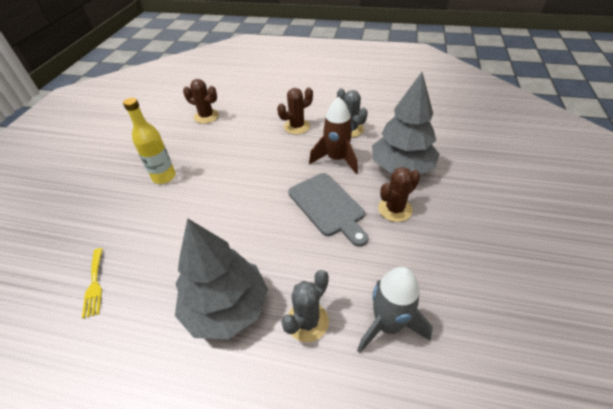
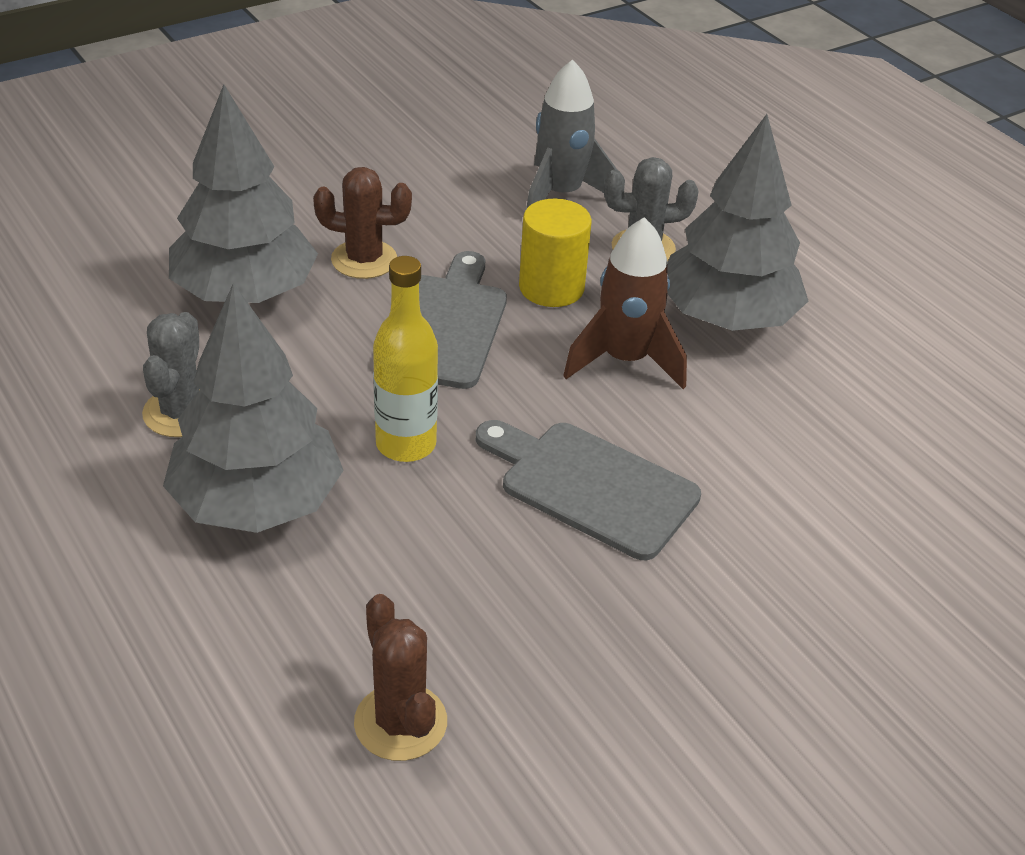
camera: 140 degrees left, 5 degrees down
yellow fork [82,248,103,319] -> none
yellow bottle [123,98,176,184] -> yellow bottle moved to [373,256,438,462]
brown cactus [277,88,313,134] -> grey tree [163,283,344,533]
brown rocket [309,97,358,174] -> brown rocket moved to [563,217,687,389]
none -> grey cutting board [476,420,701,560]
none -> yellow cylinder [519,199,592,307]

